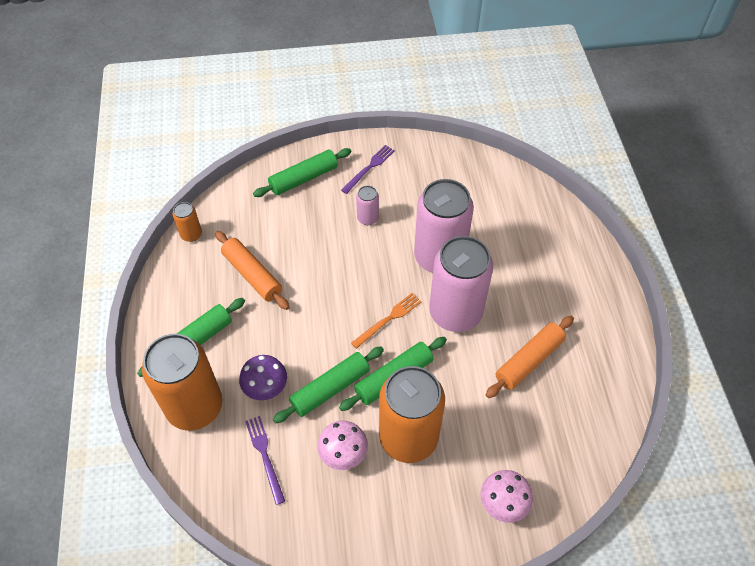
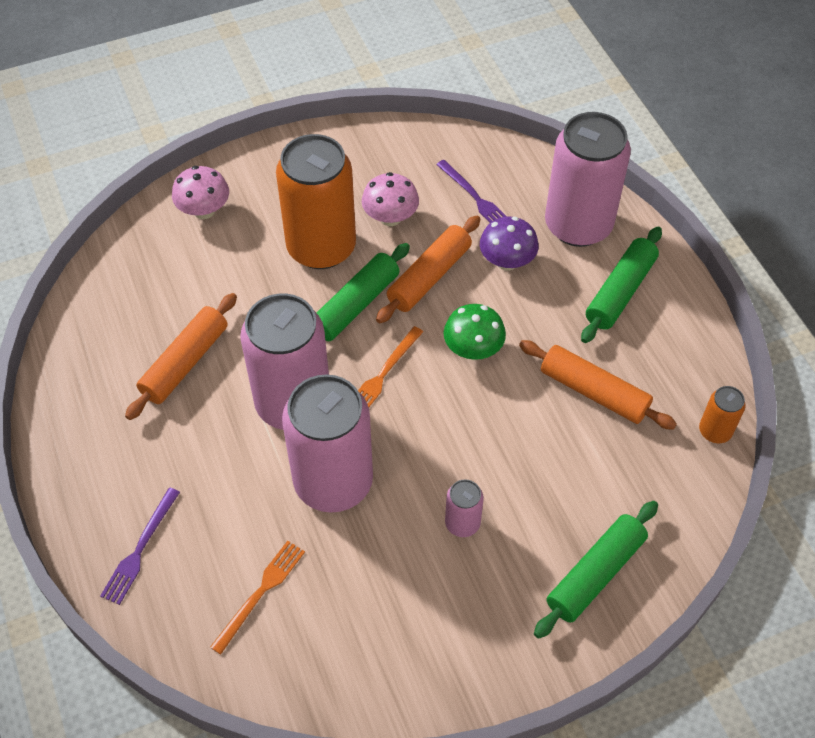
camera: 165 degrees right, 0 degrees up
orange can [142,334,223,431] -> pink can [545,112,631,247]
green rolling pin [273,346,384,423] -> orange rolling pin [376,216,480,323]
purple fork [341,145,395,194] -> purple fork moved to [100,488,180,605]
none -> orange fork [210,541,305,655]
none -> green mushroom [443,304,506,360]

